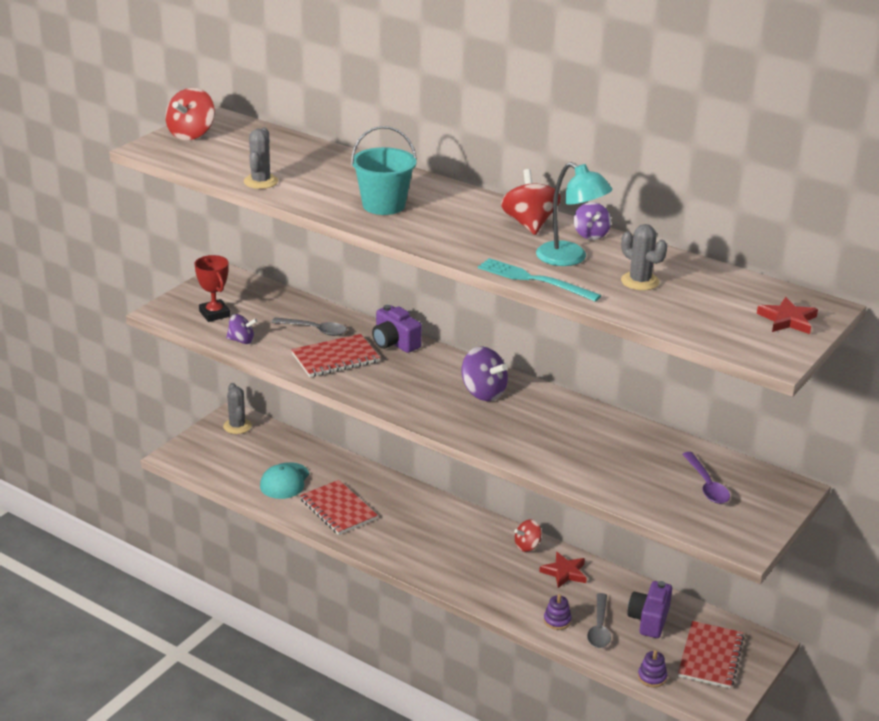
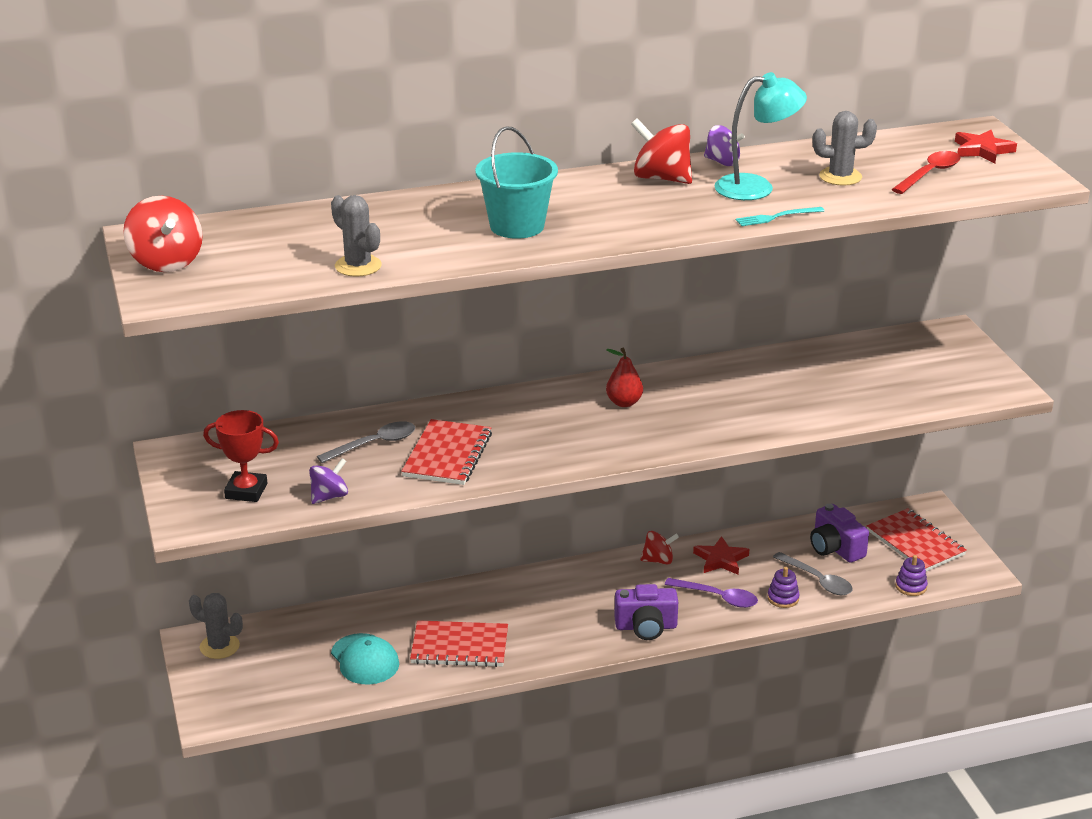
camera: 50 degrees left, 0 degrees up
purple camera [372,305,422,353] -> purple camera moved to [614,584,678,640]
purple spinning top [462,346,508,401] -> red pear [606,348,643,407]
turquoise fork [478,258,601,302] -> turquoise fork [736,207,824,226], size x0.60
red spinning top [514,520,541,552] -> red spinning top turned 105 degrees counterclockwise [640,531,679,564]
purple spoon [682,452,730,504] -> purple spoon moved to [665,578,758,608]
none -> red spoon [892,151,961,194]

